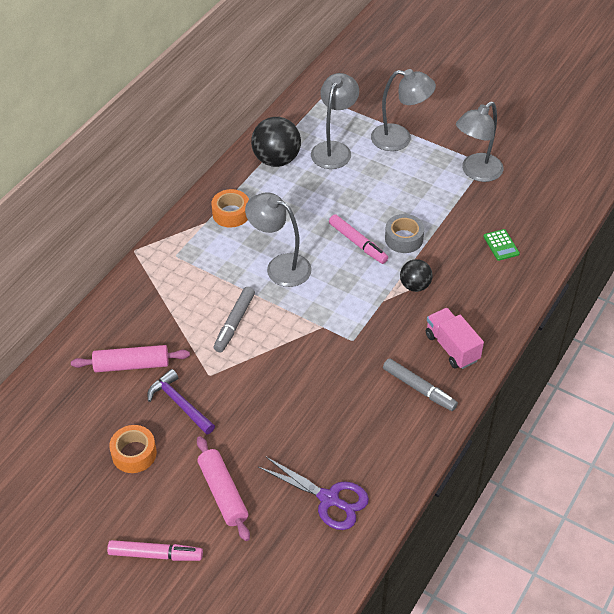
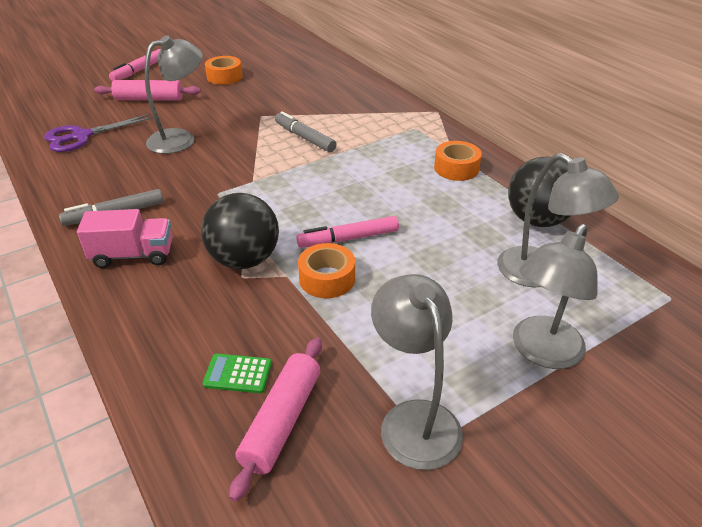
camera: 115 degrees right, 10 degrees down
pink rolling pin [71,345,190,372] -> pink rolling pin moved to [229,337,322,502]
purple hammer [147,369,215,435] -> none
grey lamp [245,193,312,287] -> grey lamp moved to [145,35,203,154]
grey tape [385,214,424,253] -> orange tape [298,243,355,298]
black ball [400,259,433,292] -> black ball [201,193,279,269], size x1.68

